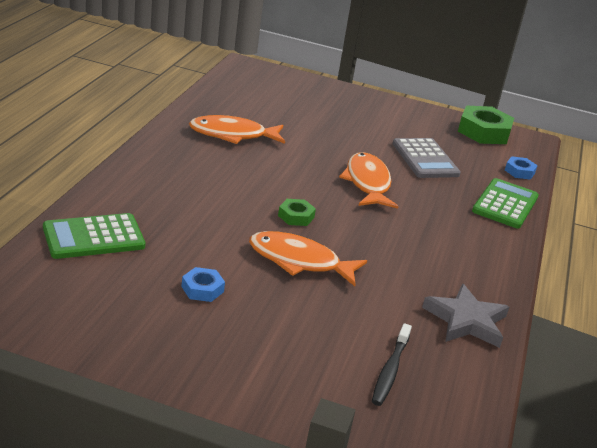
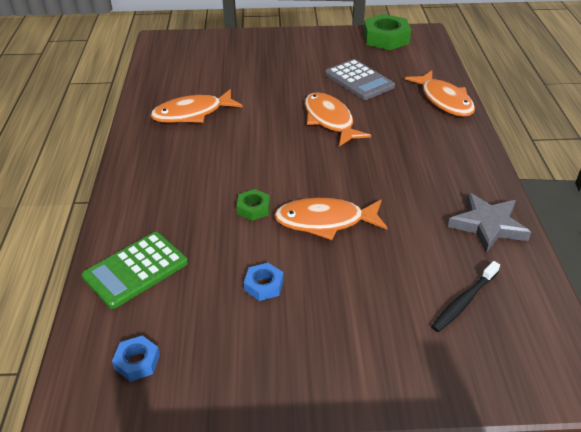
camera: 15 degrees left, 10 degrees up
green nut [278,199,316,226] -> green nut moved to [237,189,270,221]
black toothbrush [372,323,412,406] -> black toothbrush turned 45 degrees clockwise [431,261,500,332]
green calculator [472,178,539,229] -> orange fish [405,71,475,117]
blue nut [505,156,538,180] -> blue nut moved to [112,335,160,381]

